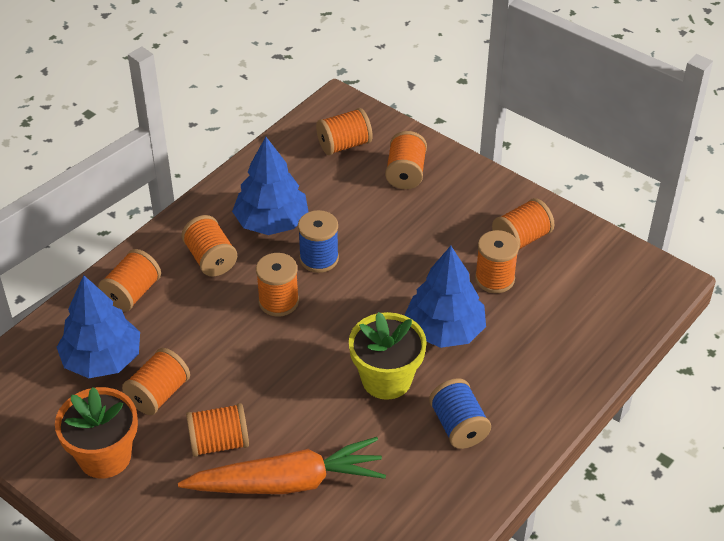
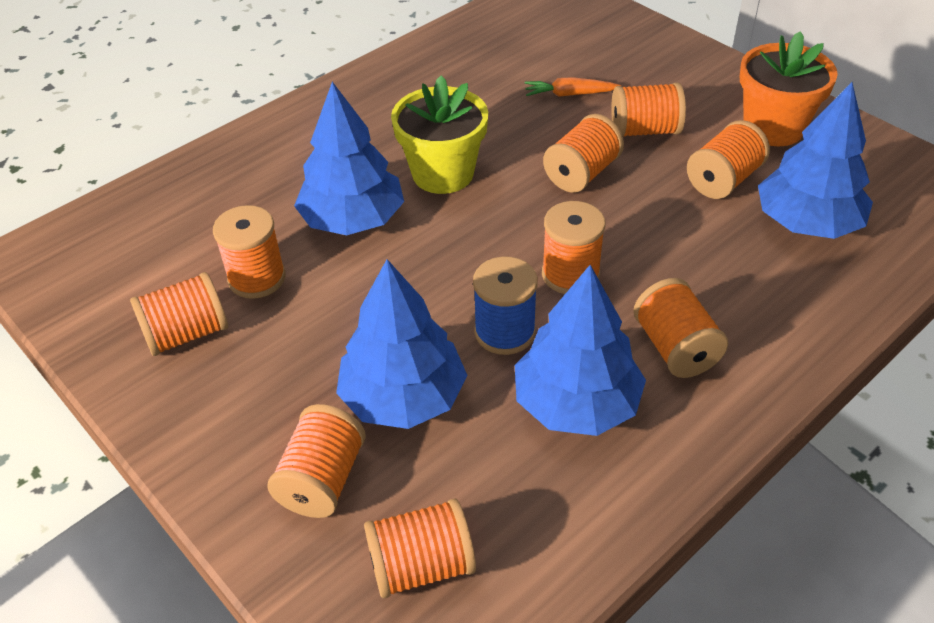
camera: 170 degrees left, 0 degrees up
orange spool [98,249,161,312] -> orange spool moved to [543,114,624,193]
orange carrot [178,437,386,494] -> orange carrot [525,77,621,97], size x0.44
blue spool [429,378,491,449] -> none
none -> blue tree [336,259,467,429]

